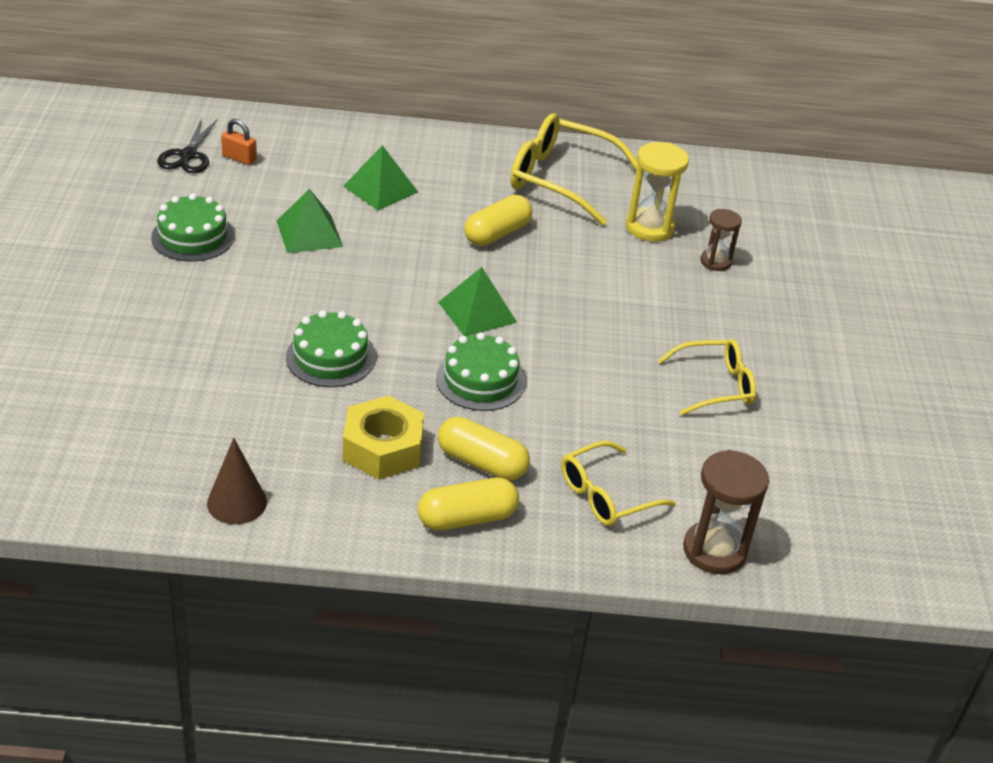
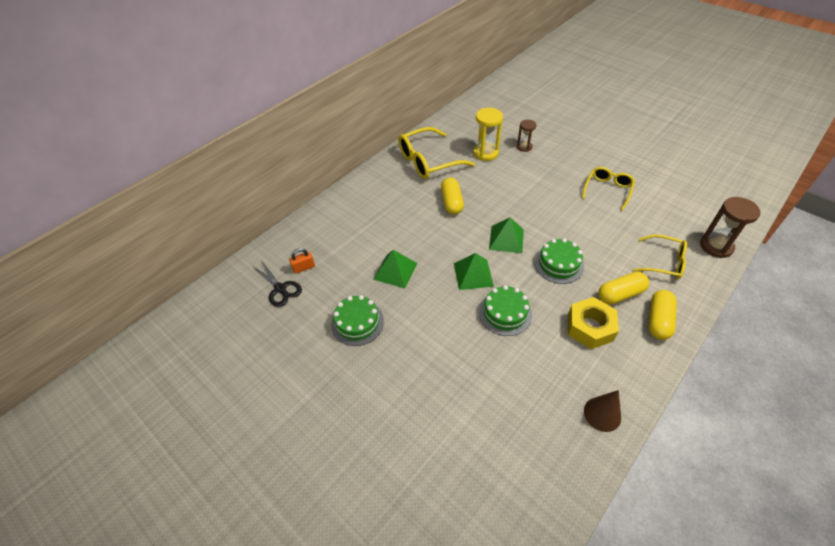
camera: 45 degrees left, 10 degrees up
green pyramid [343,145,418,210] -> green pyramid moved to [454,253,494,290]
yellow glasses [561,441,676,526] -> yellow glasses turned 75 degrees counterclockwise [634,234,687,279]

